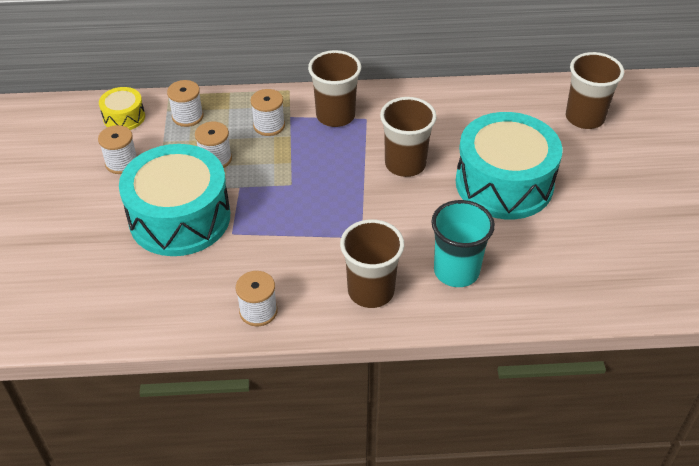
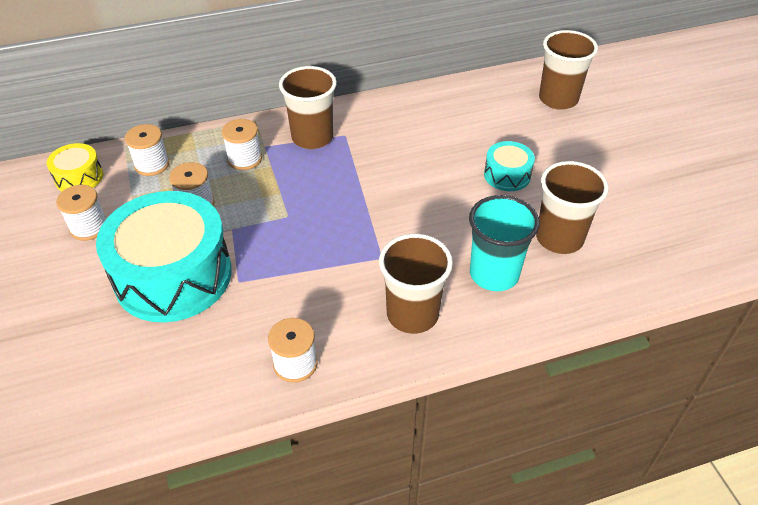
camera: 15 degrees left, 0 degrees up
brown cup [380,97,437,177] -> brown cup moved to [536,161,609,254]
turquoise drum [456,112,563,219] -> turquoise drum [484,141,535,191], size x0.46

